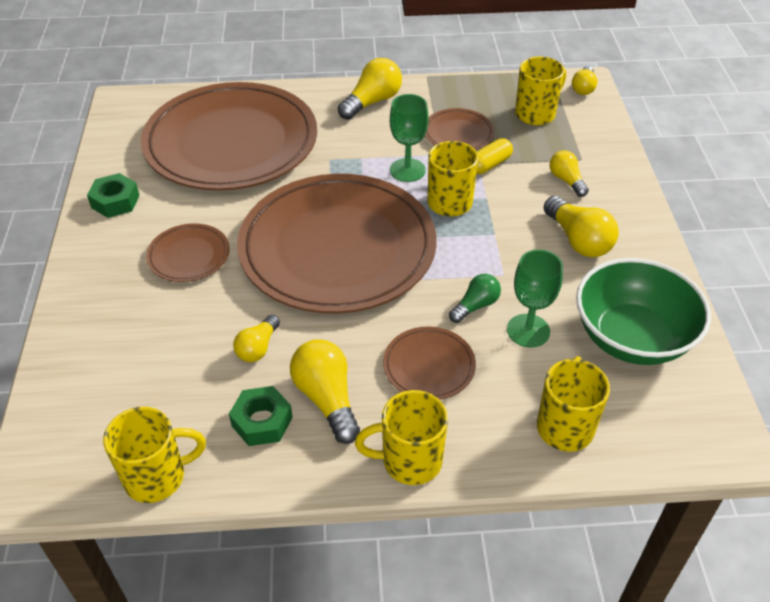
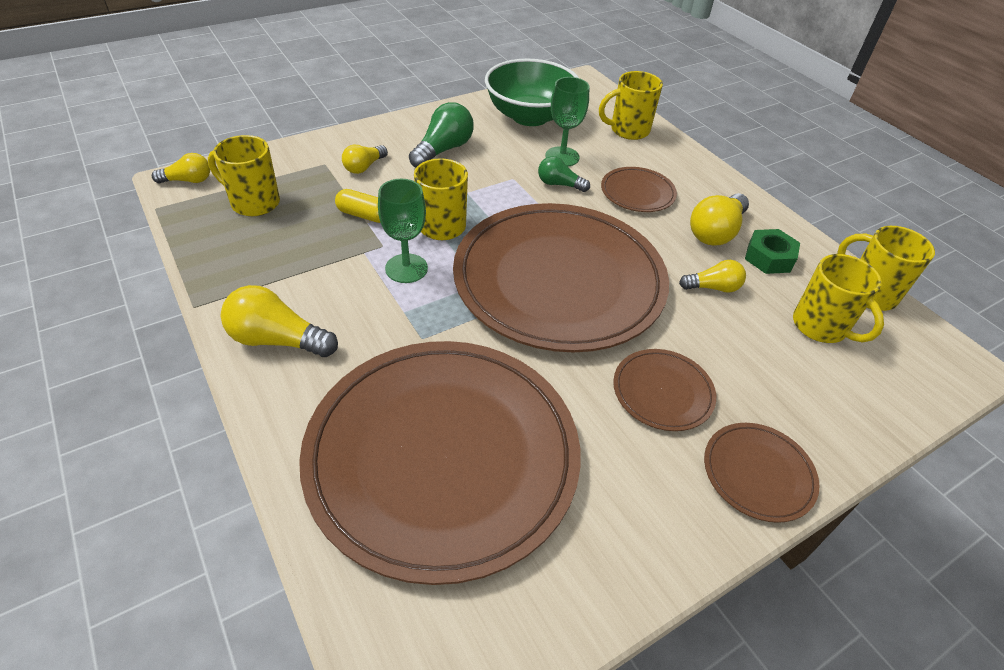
camera: 120 degrees left, 0 degrees up
green nut [87,173,140,218] -> none
yellow mug [355,390,448,485] -> yellow mug moved to [793,254,884,343]
brown plate [425,108,494,150] -> brown plate moved to [704,423,820,523]
yellow light bulb [544,196,619,257] -> green light bulb [409,102,474,167]

